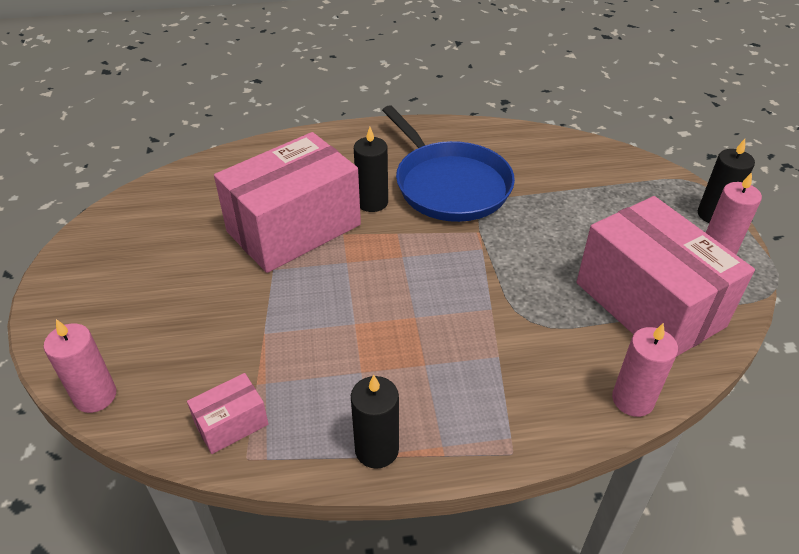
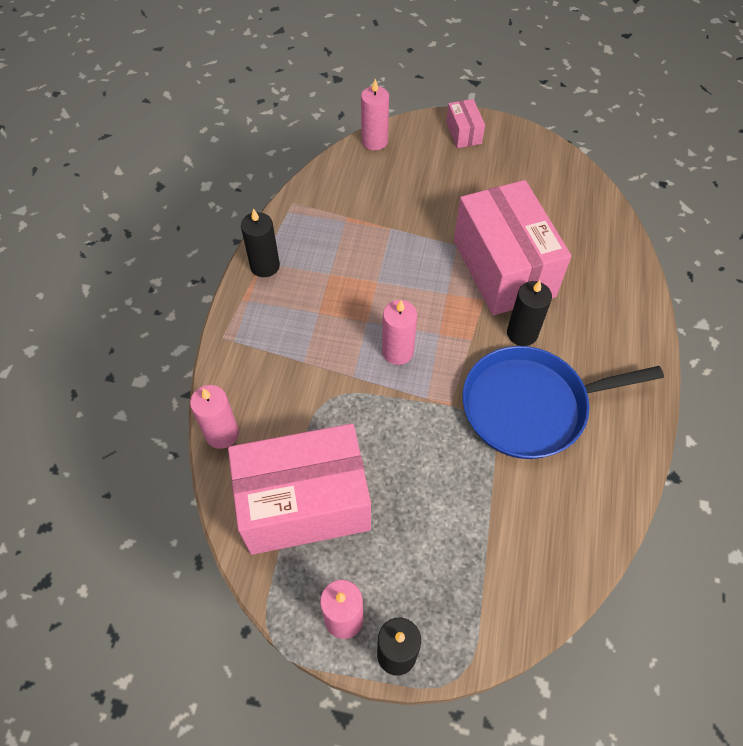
camera: 110 degrees right, 15 degrees up
pink box [187,373,269,454] -> pink box moved to [446,99,485,148]
none -> pink candle [382,300,417,365]

